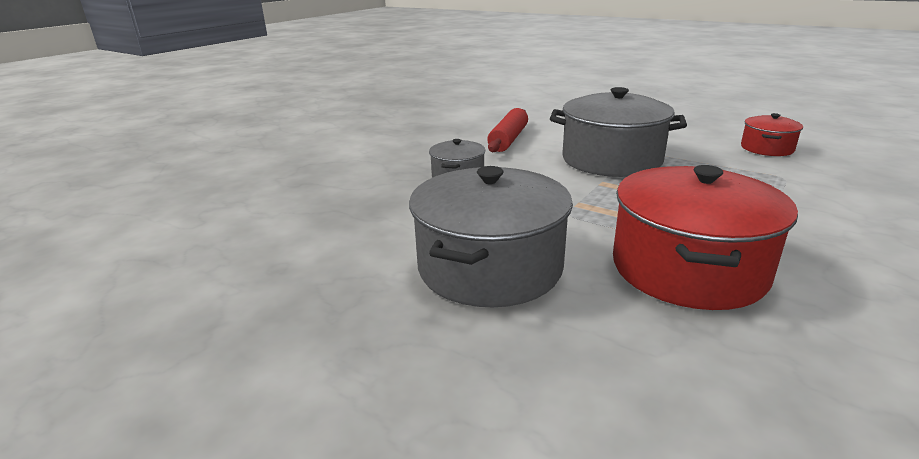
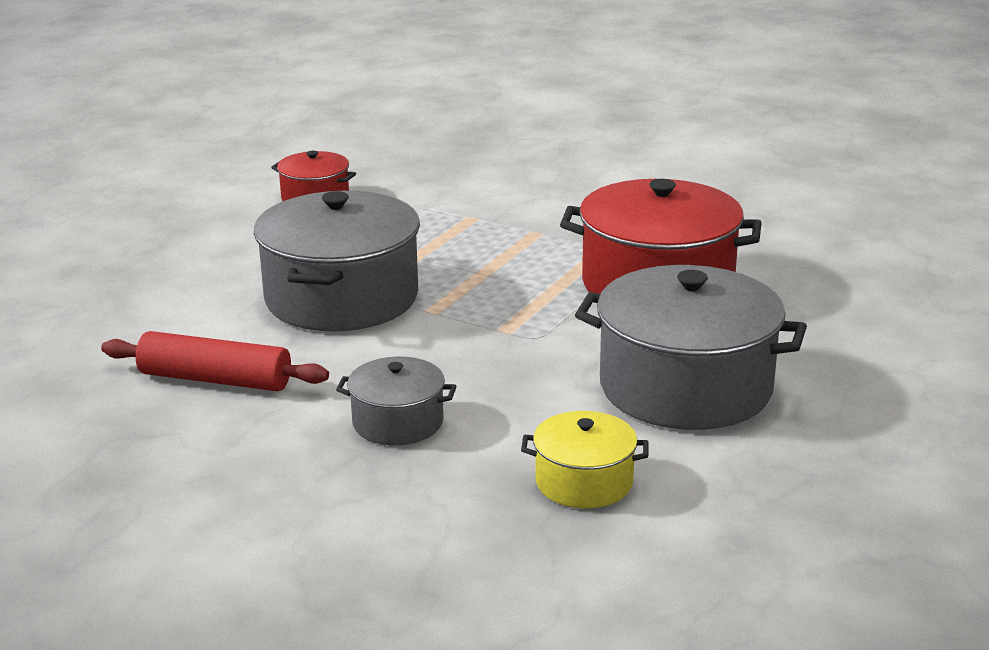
camera: 95 degrees left, 0 degrees up
none -> yellow pot [521,411,649,508]

